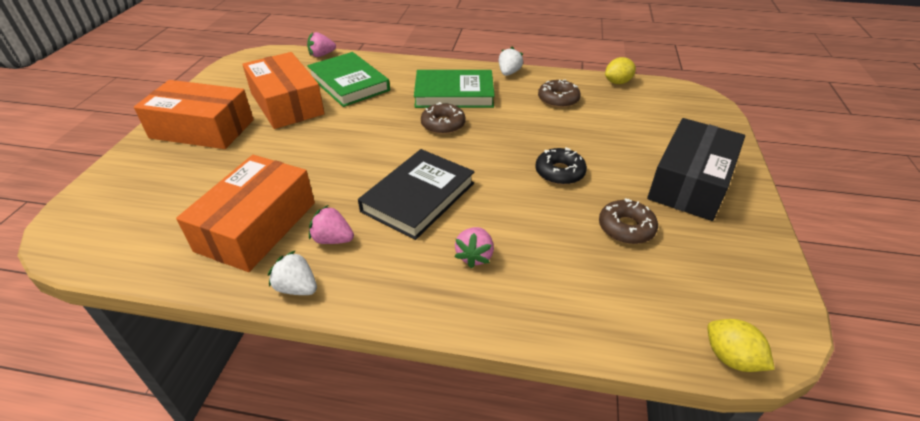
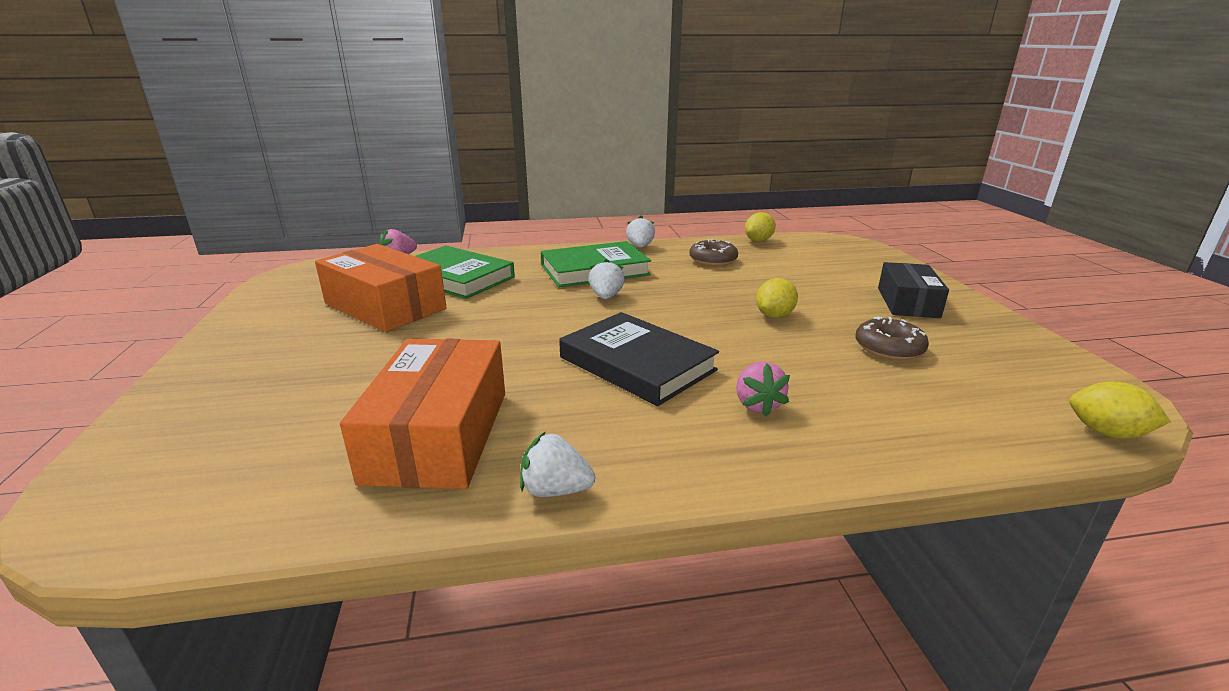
camera: 20 degrees left, 15 degrees down
orange box [134,80,254,149] -> none
pink strawberry [309,205,354,244] -> none
black book [358,149,474,240] -> black book turned 60 degrees counterclockwise [559,312,719,406]
brown donut [421,102,466,134] -> white strawberry [589,259,625,299]
black donut [535,147,587,185] -> yellow lemon [756,278,798,318]
black box [647,118,745,221] -> black box [878,262,949,318], size x0.65

